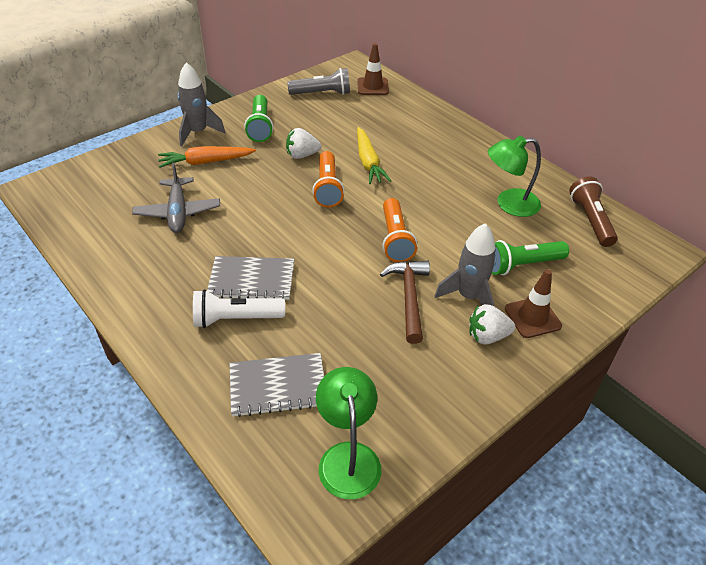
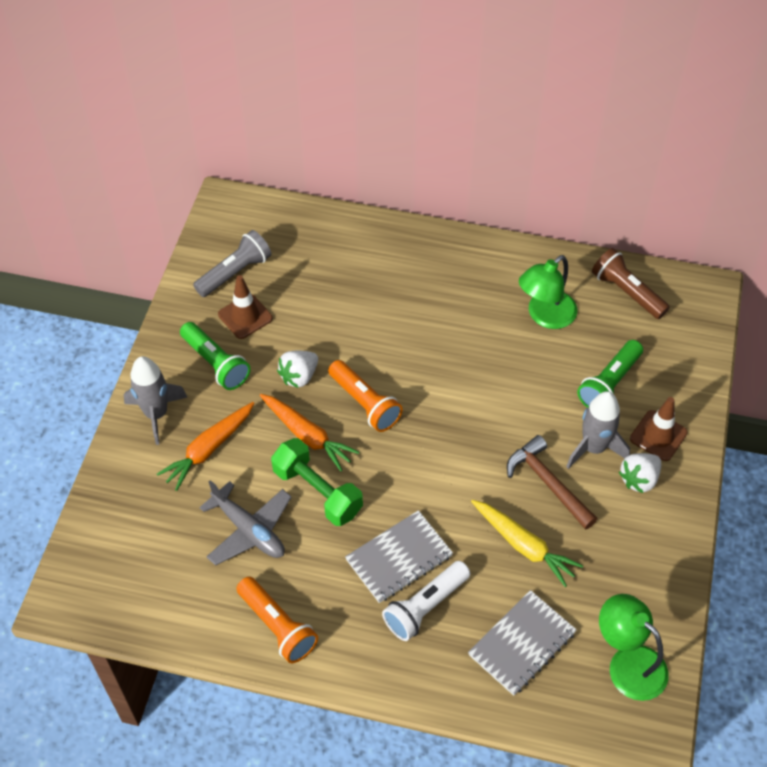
camera: 35 degrees left, 10 degrees up
brown traffic cone [357,43,389,95] -> brown traffic cone moved to [218,275,273,339]
yellow carrot [357,127,391,184] -> yellow carrot moved to [471,500,583,587]
orange flashlight [383,198,417,262] -> orange flashlight moved to [236,577,318,663]
none -> orange carrot [259,394,360,471]
none -> green dumbbell [271,438,363,526]

